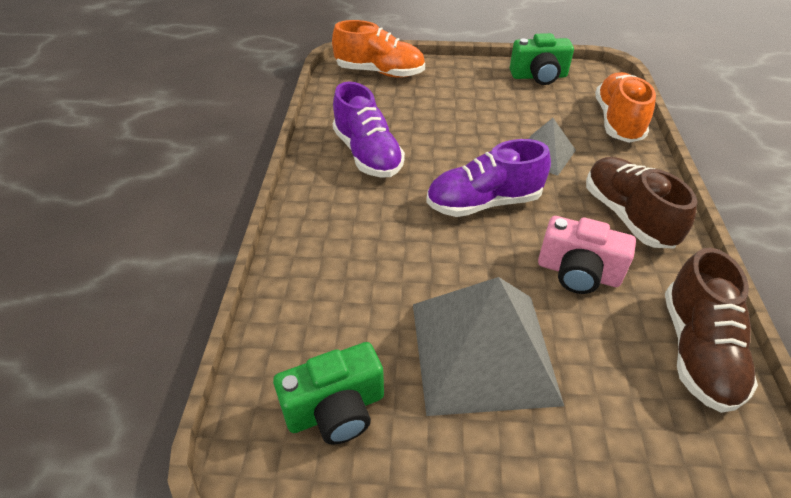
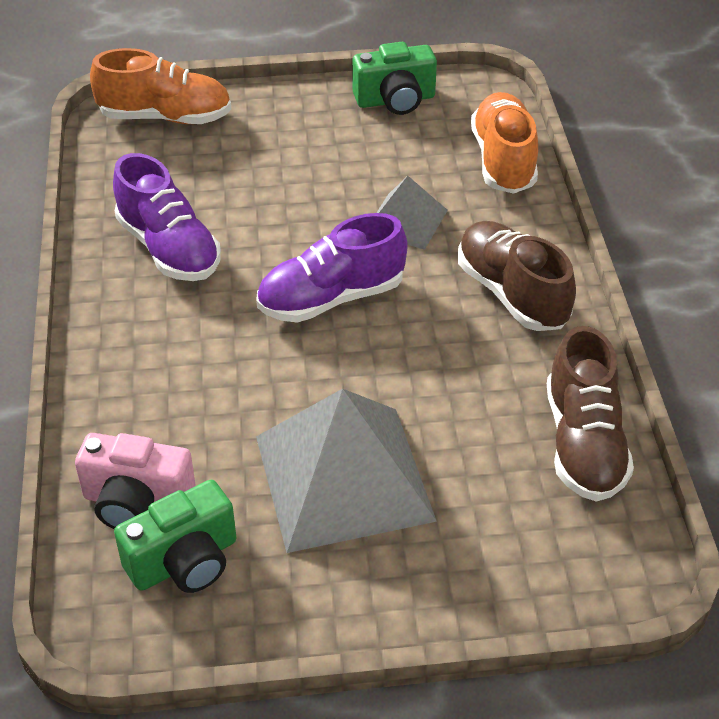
camera: 10 degrees left, 0 degrees up
pink camera [538,216,636,294] -> pink camera moved to [75,433,195,529]

